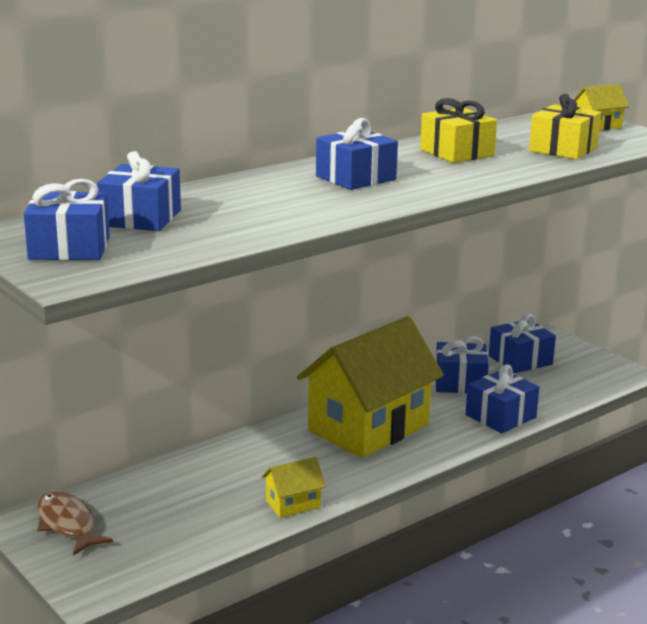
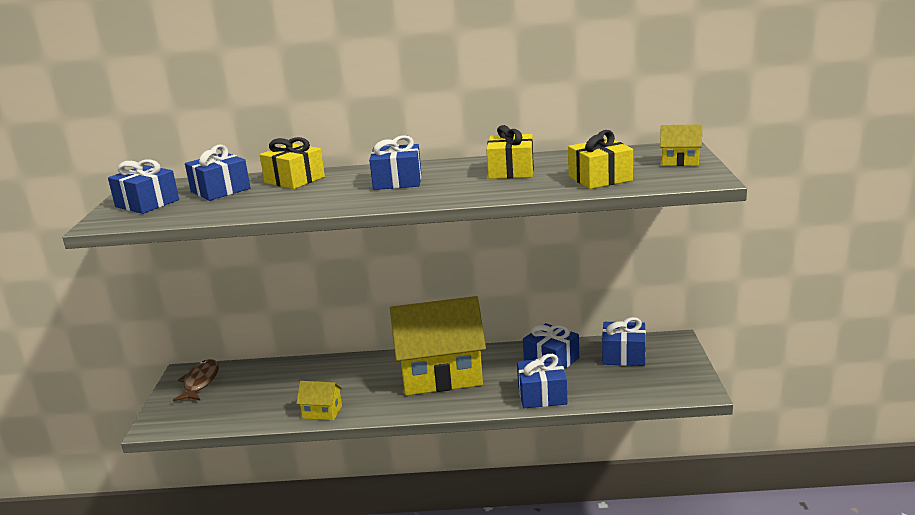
camera: 40 degrees right, 0 degrees up
none -> yellow gift [260,137,325,189]

